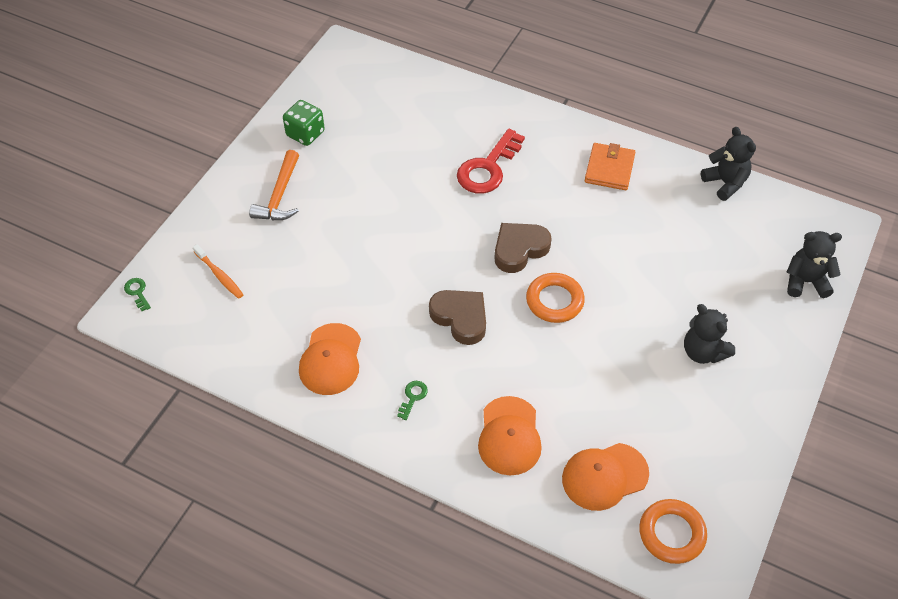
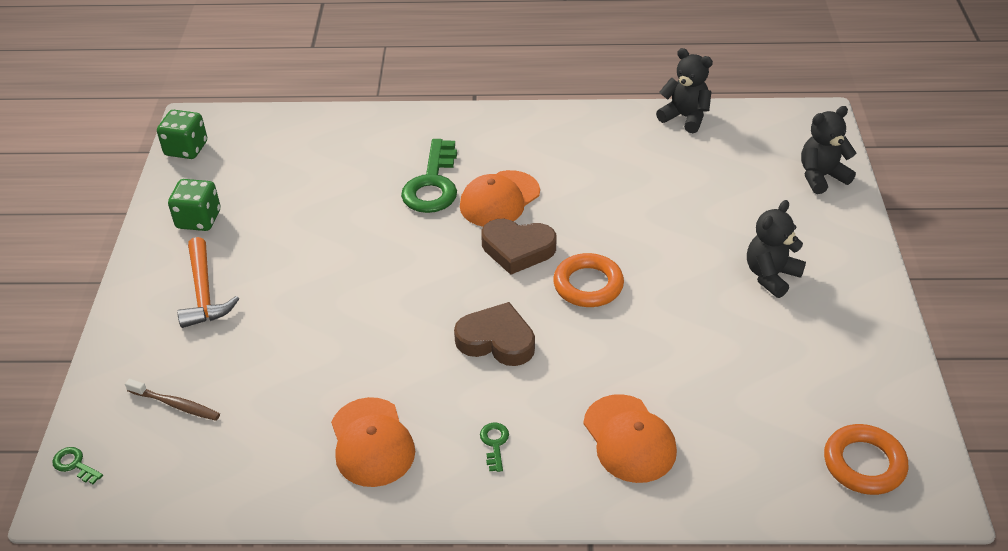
camera: 25 degrees left, 10 degrees down
orange toothbrush [193,244,244,299] -> brown toothbrush [125,379,220,421]
red key [457,129,525,194] -> green key [401,139,457,213]
brown heart [495,223,552,273] -> brown heart turned 105 degrees counterclockwise [481,219,556,275]
orange cap [562,443,649,511] -> orange cap moved to [460,170,540,227]
orange wallet [585,143,635,190] -> none
black teddy bear [684,304,735,364] -> black teddy bear turned 105 degrees clockwise [747,200,806,298]
none -> green dice [157,110,207,159]

